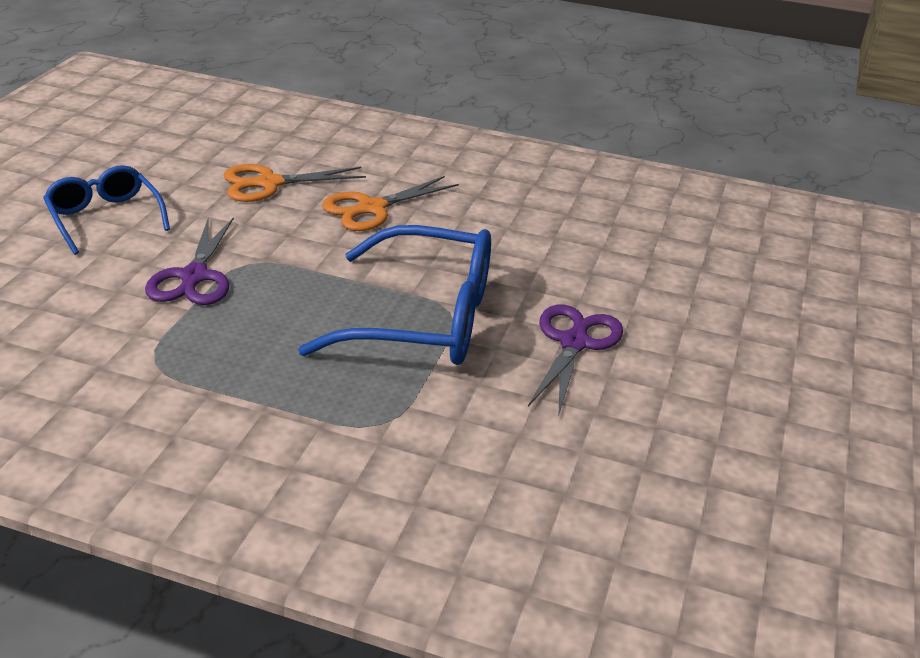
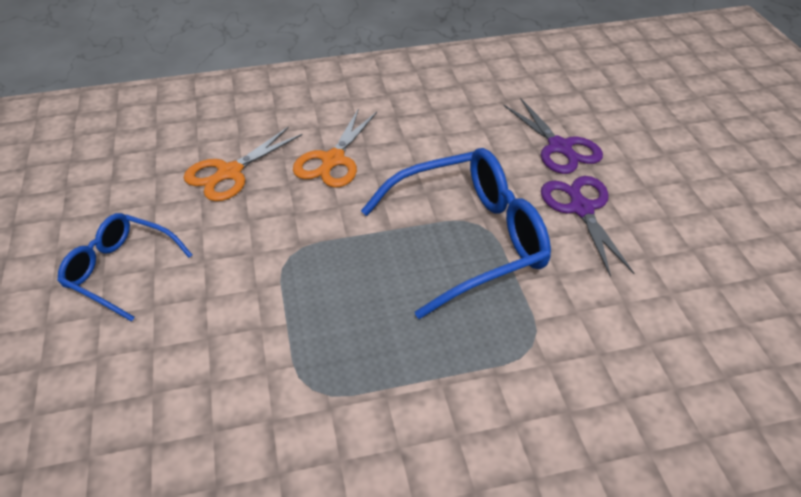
camera: 30 degrees left, 10 degrees up
purple scissors [145,217,234,305] -> purple scissors moved to [504,98,603,174]

